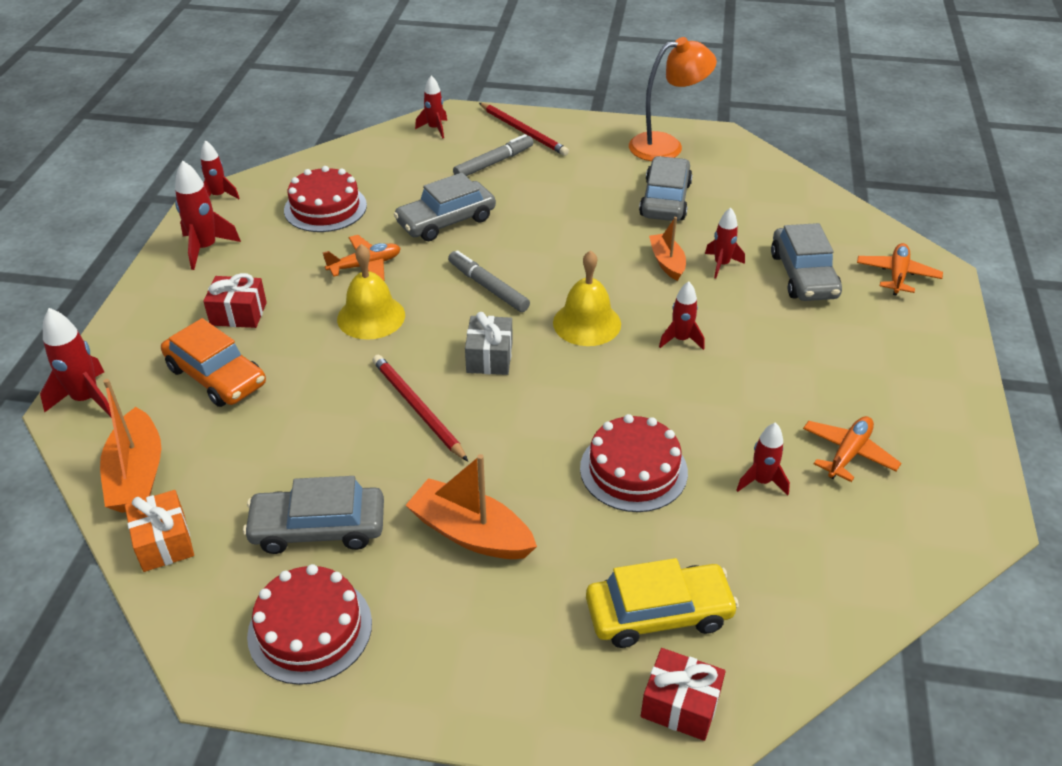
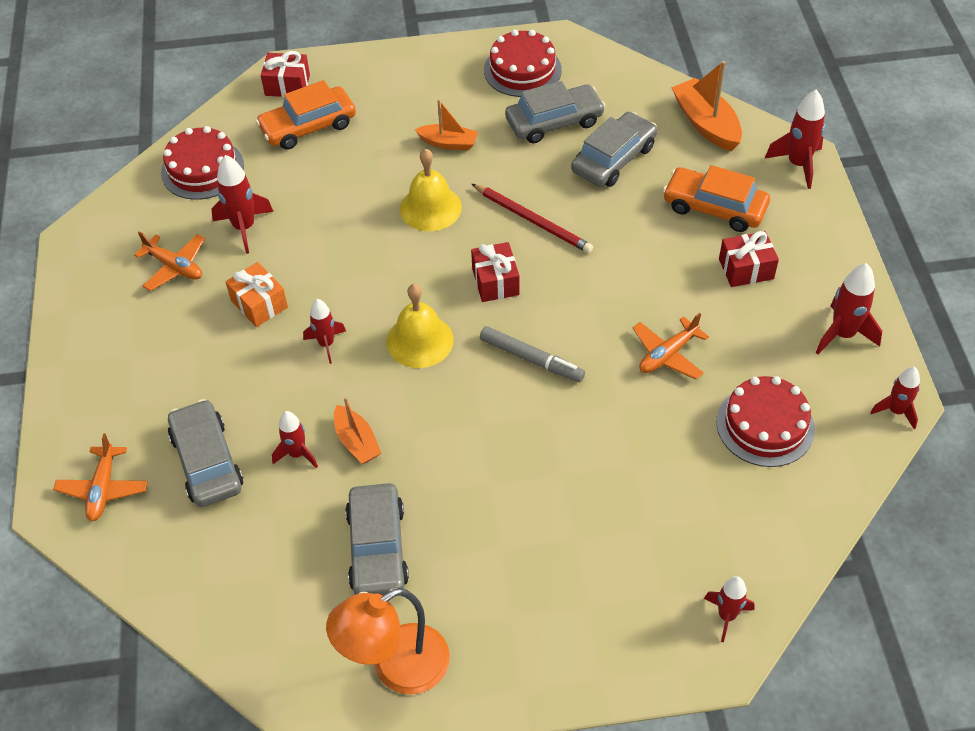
camera: 165 degrees right, 10 degrees up
orange gift [125,490,194,572] -> orange gift moved to [225,262,288,327]
yellow bell [337,244,405,340] -> yellow bell moved to [400,148,462,231]
grey car [394,173,496,241] -> grey car moved to [571,112,657,187]
orange boat [405,454,537,559] -> orange boat [415,99,478,150], size x0.63
grey marker [453,134,534,176] -> none
grey gift [465,312,513,375] -> red gift [471,242,520,302]
red pencil [479,103,569,156] -> none
red cake [580,414,688,512] -> red cake moved to [161,126,244,200]
yellow car [586,558,739,648] -> orange car [256,80,356,150]
red rocket [737,422,790,495] -> red rocket [211,155,274,254], size x1.51
orange plane [803,416,901,482] -> orange plane turned 75 degrees counterclockwise [134,231,205,291]

